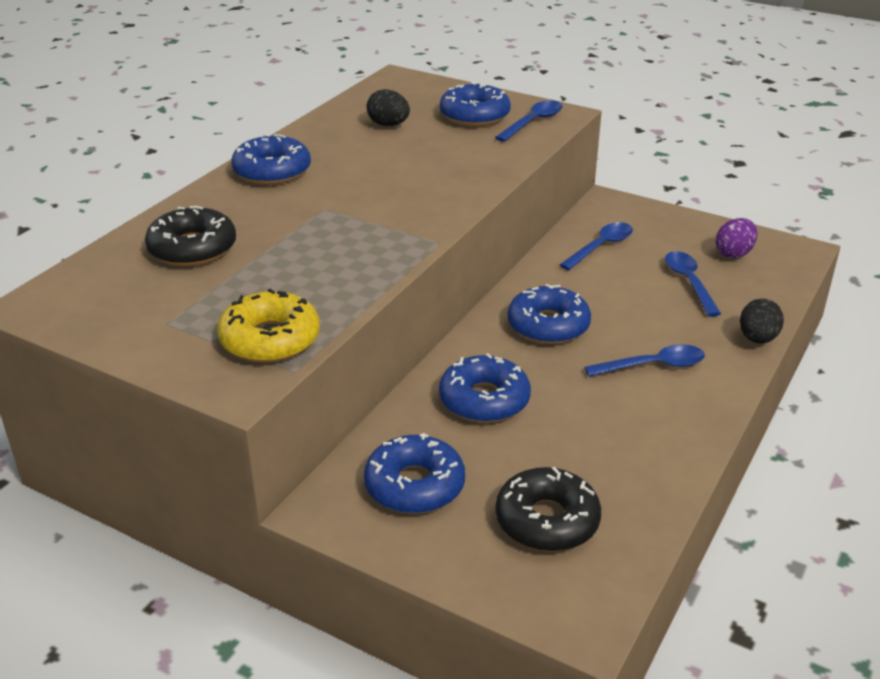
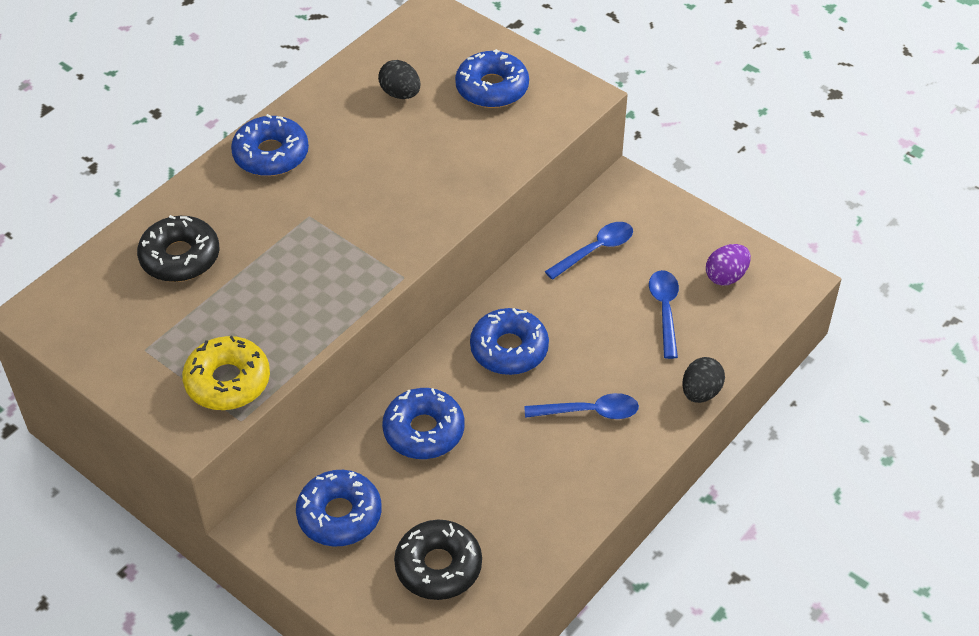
camera: 10 degrees right, 15 degrees up
blue spoon [495,100,562,142] -> none

